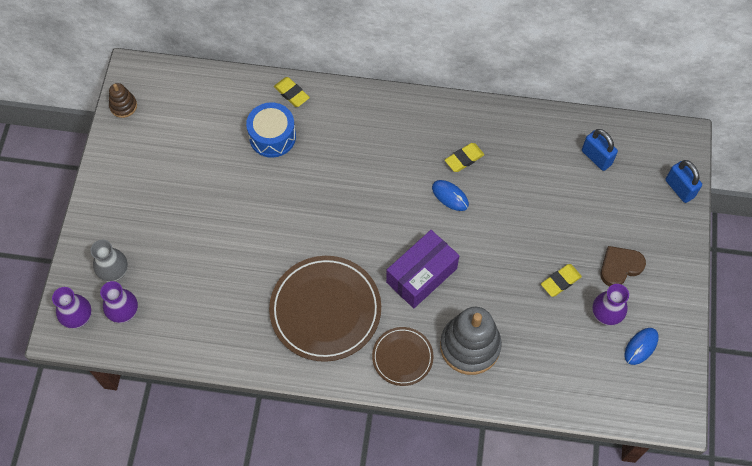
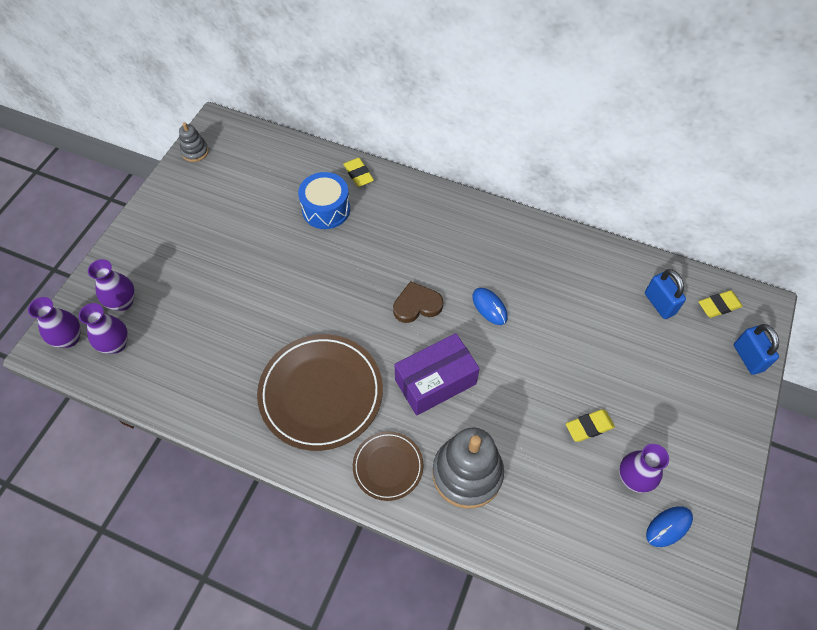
camera: 15 degrees right, 5 degrees down
grey vase [90,240,128,282] -> purple vase [88,259,135,311]
brown stacking toy [109,83,137,118] -> grey stacking toy [179,122,209,162]
yellow eraser [445,143,485,172] -> yellow eraser moved to [699,290,743,318]
brown heart [600,246,646,286] -> brown heart moved to [393,281,443,323]

